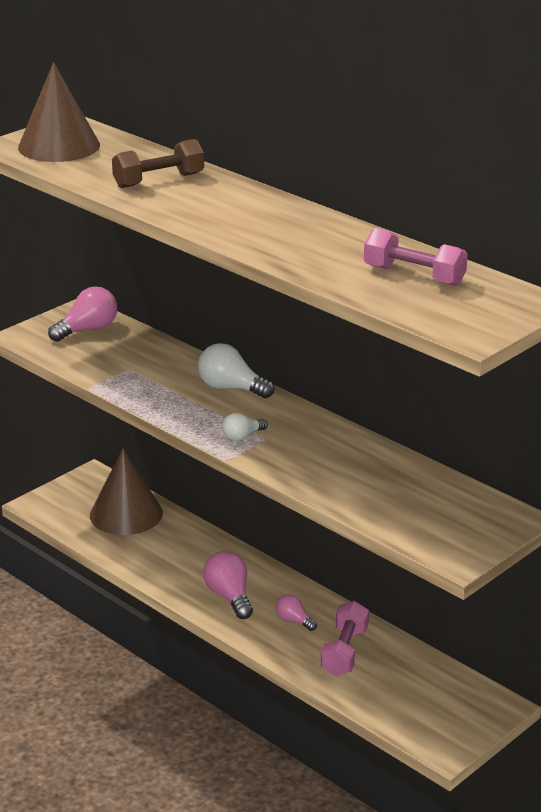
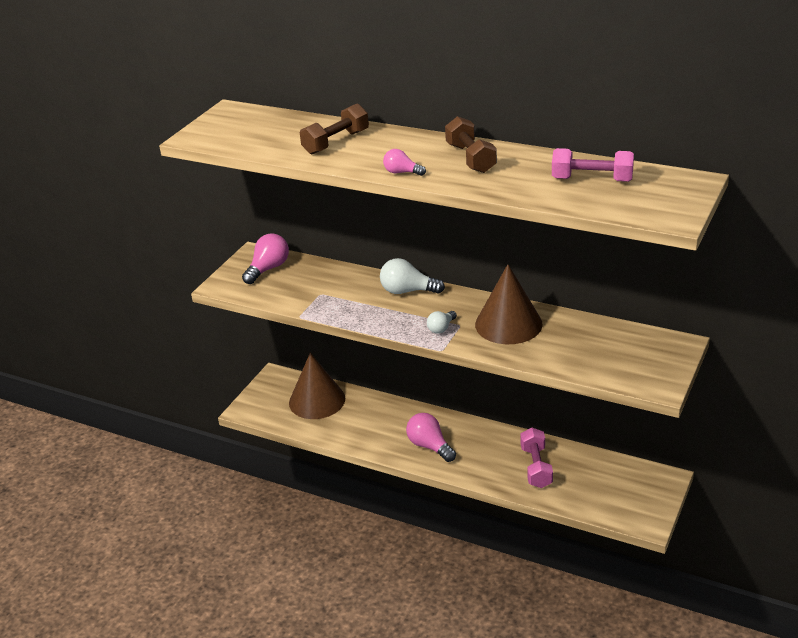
camera: 15 degrees left, 5 degrees up
brown cone [18,62,100,162] -> brown cone moved to [475,264,543,344]
pink light bulb [276,595,317,631] -> pink light bulb moved to [383,149,426,176]
none -> brown dumbbell [445,116,497,173]

